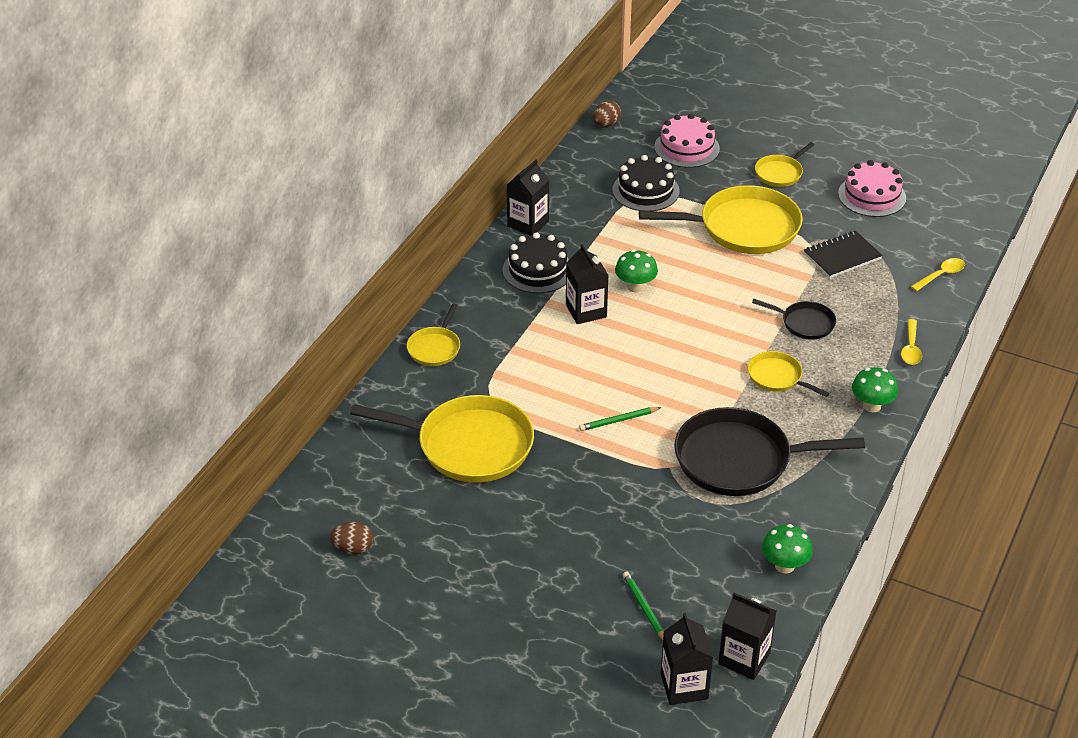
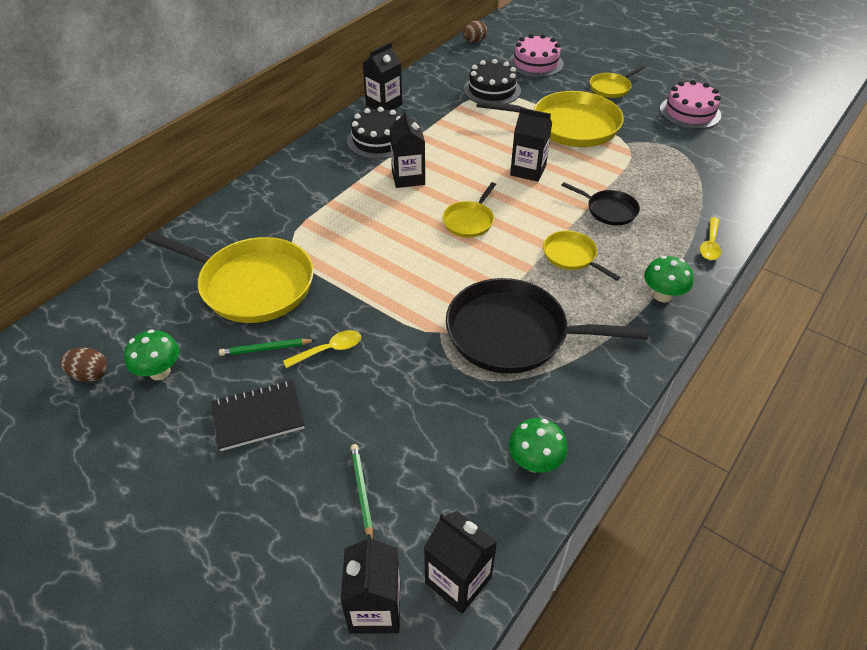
camera: 10 degrees right, 5 degrees up
yellow pan [407,303,460,366] -> yellow pan moved to [442,182,496,238]
green pencil [579,407,662,431] -> green pencil moved to [219,339,316,356]
green mushroom [615,250,658,293] -> green mushroom moved to [124,329,179,380]
black notebook [804,231,883,278] -> black notebook moved to [211,380,305,451]
yellow spoon [910,258,965,291] -> yellow spoon moved to [283,330,361,368]
none -> black carton [510,108,552,182]

